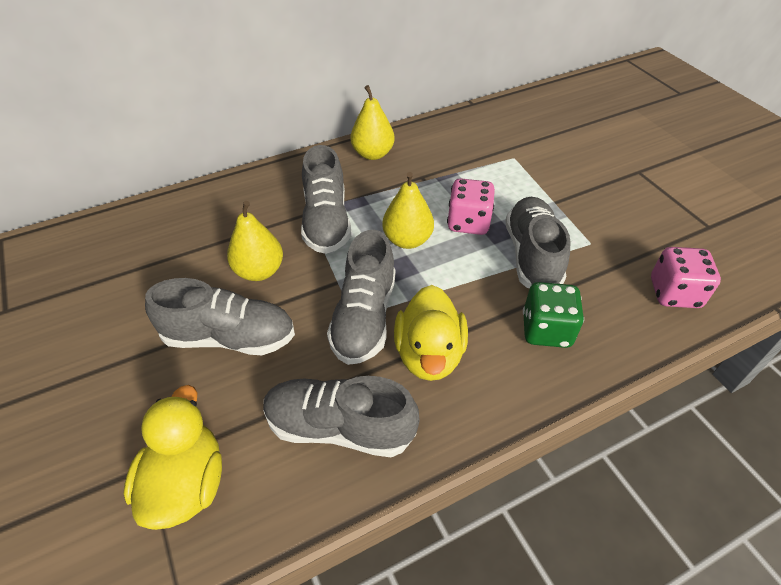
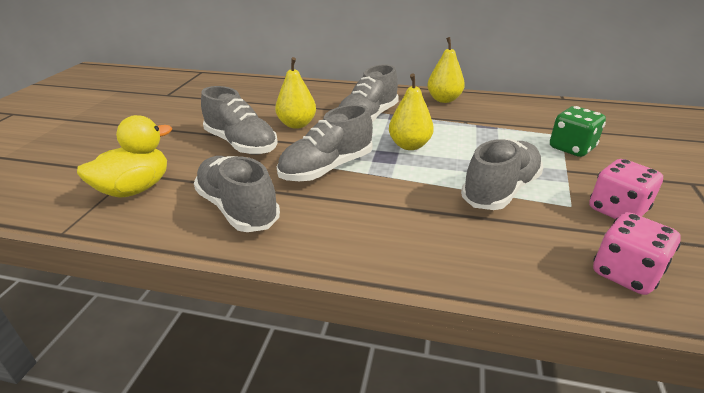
camera: 40 degrees right, 15 degrees down
yellow duck [394,285,468,381] -> none
pink dice [447,179,495,235] -> pink dice moved to [589,159,663,219]
green dice [523,282,584,348] -> green dice moved to [550,106,606,157]

